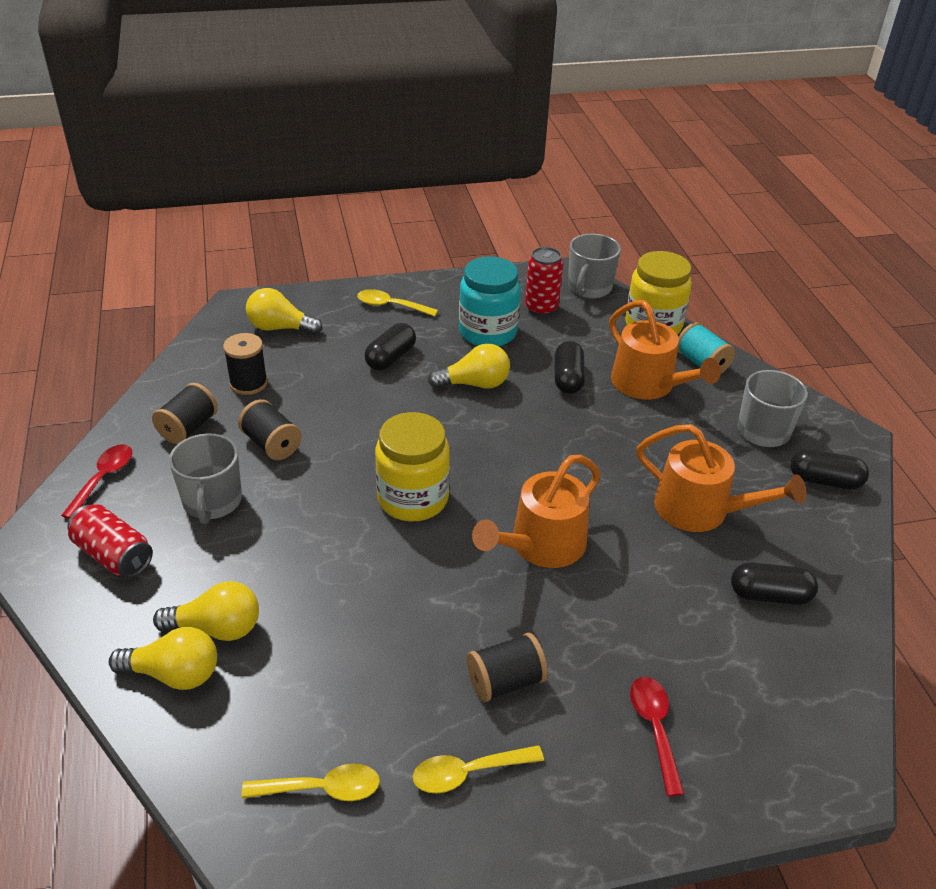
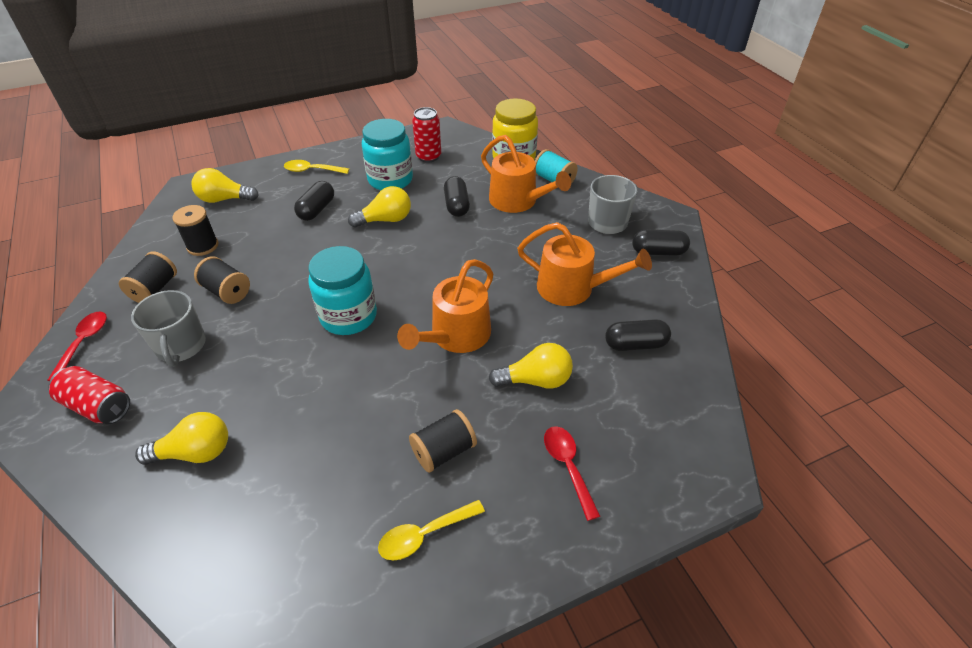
camera: 10 degrees left, 5 degrees up
yellow light bulb [109,627,217,690] -> yellow light bulb moved to [489,343,573,389]
yellow spoon [242,763,380,801] -> none
yellow jar [375,412,450,522] -> turquoise jar [308,246,377,335]
grey mug [568,234,621,298] -> none

